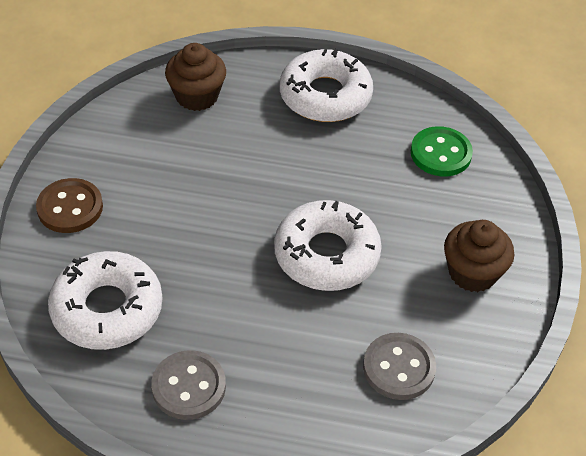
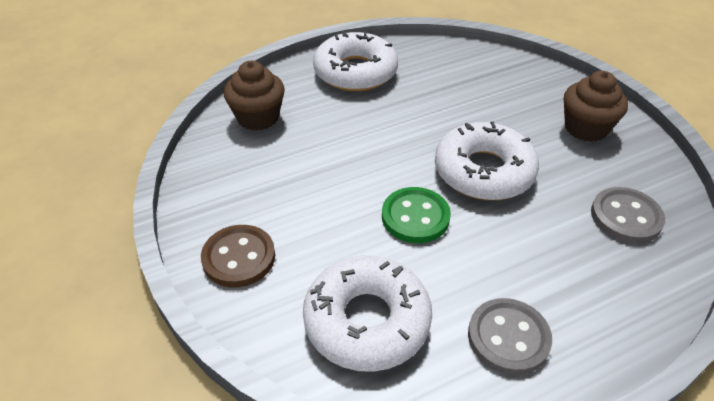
camera: 35 degrees left, 5 degrees down
green button [411,126,473,176] -> green button moved to [382,187,451,243]

